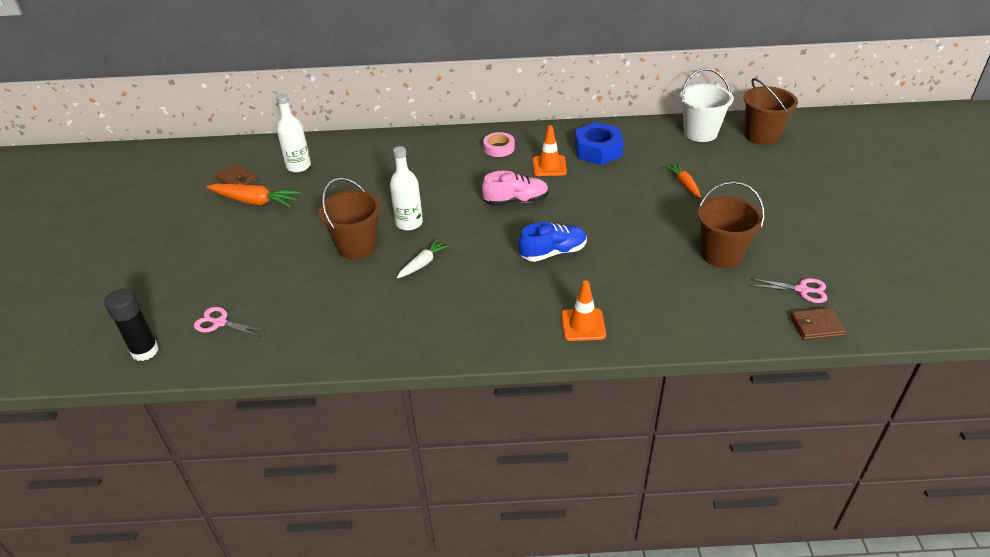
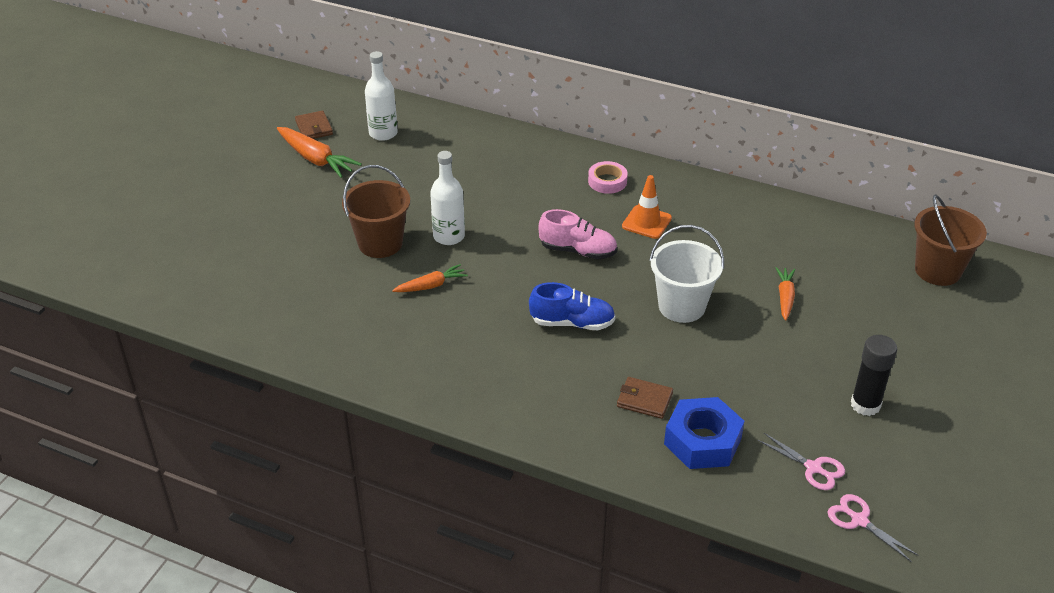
camera: 25 degrees right, 0 degrees up
black glue stick [104,289,159,361] -> black glue stick moved to [851,335,897,416]
pink scissors [194,307,266,337] -> pink scissors moved to [828,494,918,562]
white carrot [396,239,449,278] -> orange carrot [392,264,468,292]
orange traffic cone [561,280,606,341] -> none
blue nut [575,122,624,165] -> blue nut moved to [664,397,744,469]
white bucket [680,68,733,142] -> white bucket moved to [650,225,724,323]
brown bucket [698,181,765,268] -> none
brown wallet [790,308,846,340] -> brown wallet moved to [617,377,673,419]

